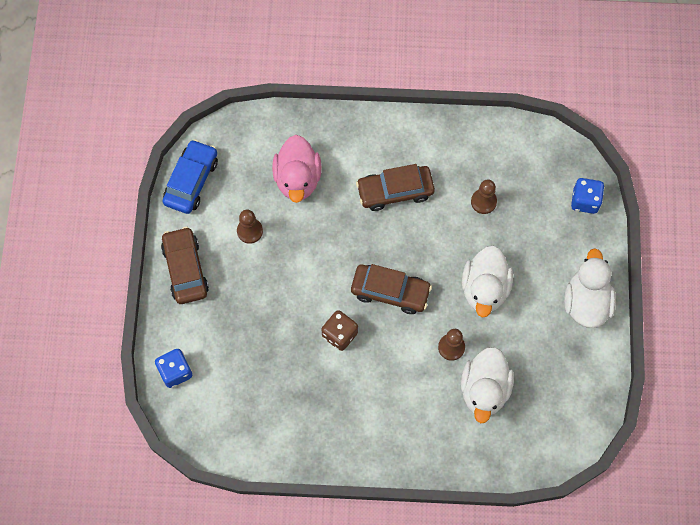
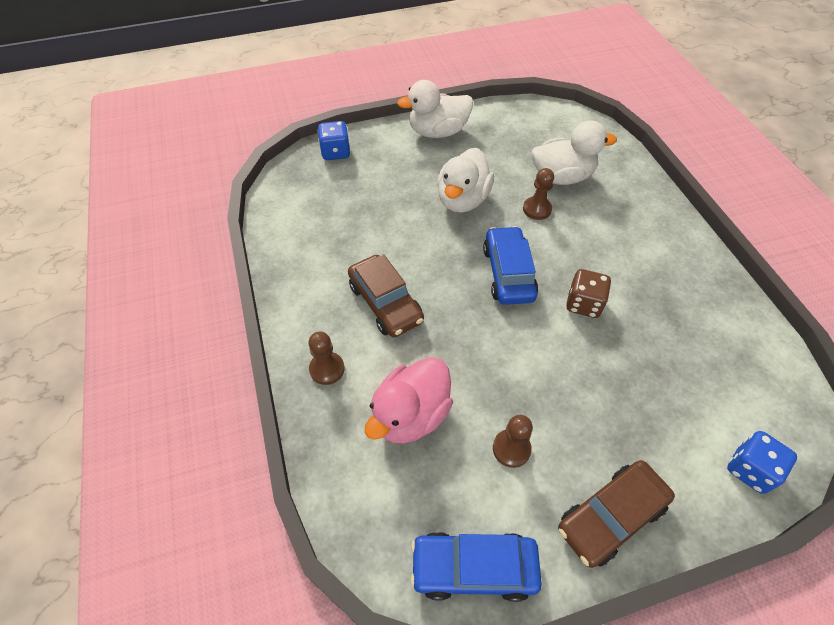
camera: 110 degrees left, 15 degrees down
pink duck [272,135,321,203] -> pink duck turned 150 degrees clockwise [365,357,453,444]
brown car [351,264,432,314] -> blue car [483,226,538,305]
white duck [462,245,513,318] -> white duck turned 120 degrees clockwise [437,148,494,213]
brown pawn [471,180,497,214] -> brown pawn moved to [308,332,345,385]

